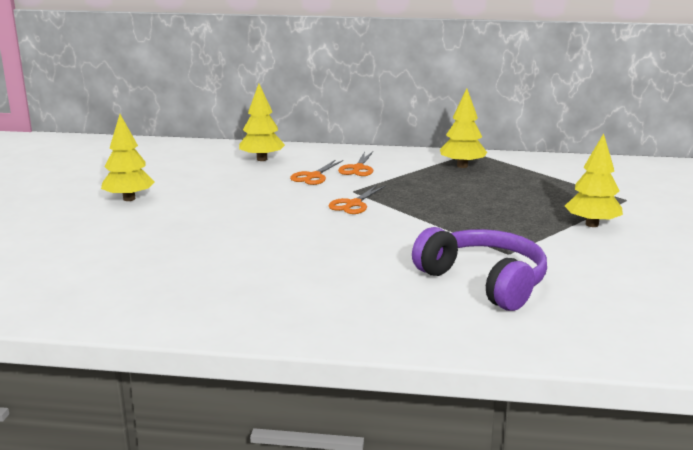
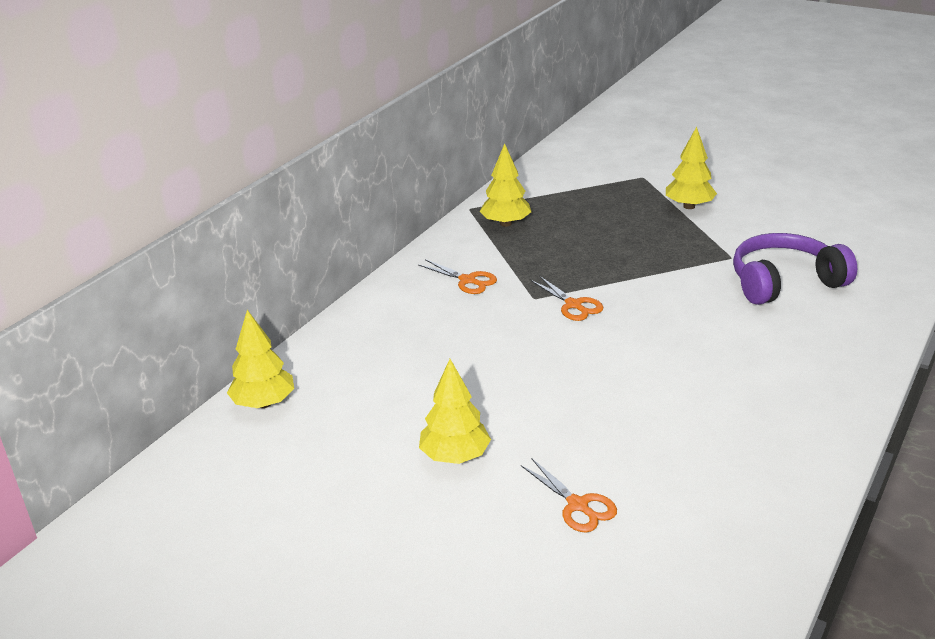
camera: 65 degrees left, 10 degrees up
yellow tree [239,84,285,161] -> yellow tree moved to [227,310,294,408]
orange scissors [290,160,343,185] -> orange scissors moved to [521,458,617,533]

